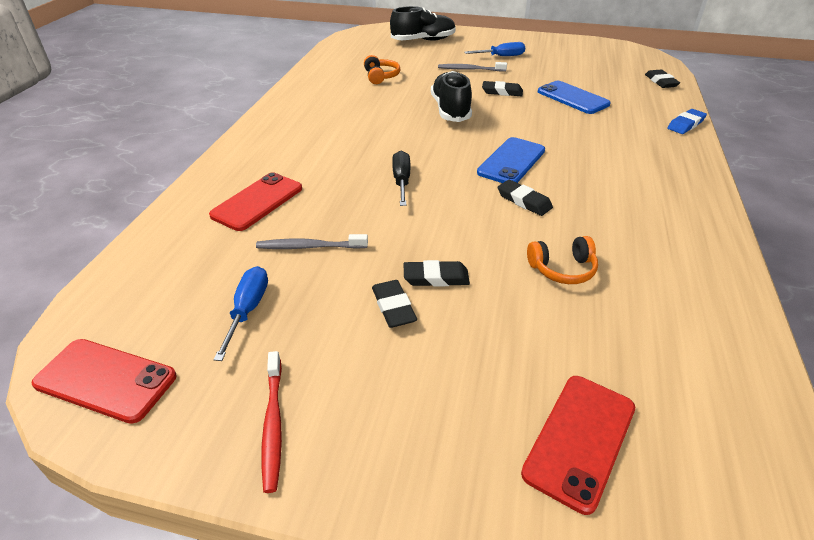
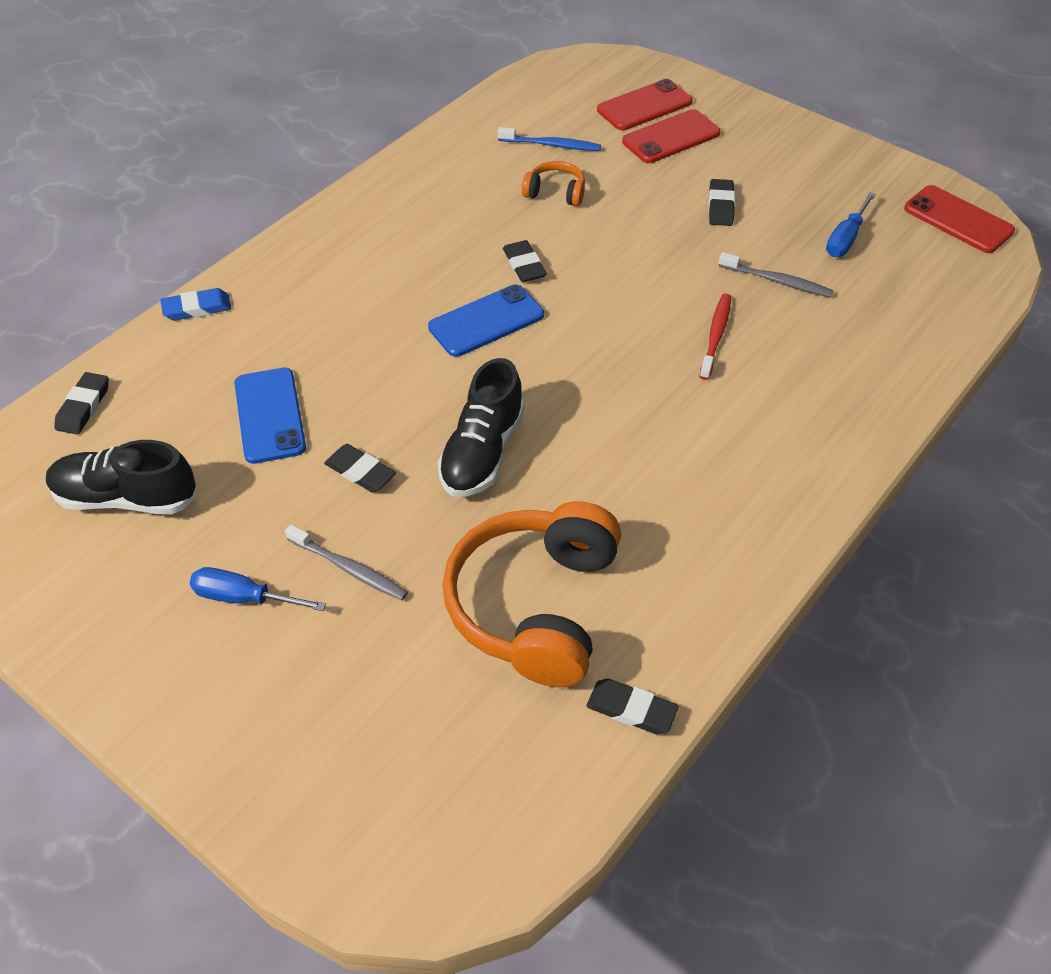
camera: 155 degrees left, 10 degrees up
red phone [209,172,302,231] -> red phone moved to [622,109,721,163]
red toothbrush [261,351,282,493] -> red toothbrush moved to [699,293,731,380]
orange headphones [364,55,400,84] -> orange headphones [443,501,621,687], size x2.21
black shoe [390,6,456,41] -> black shoe moved to [46,440,198,514]
black screwdriver [392,151,410,206] -> none
black eraser [403,260,470,287] -> black eraser moved to [586,679,679,734]
none -> blue toothbrush [498,127,601,151]

